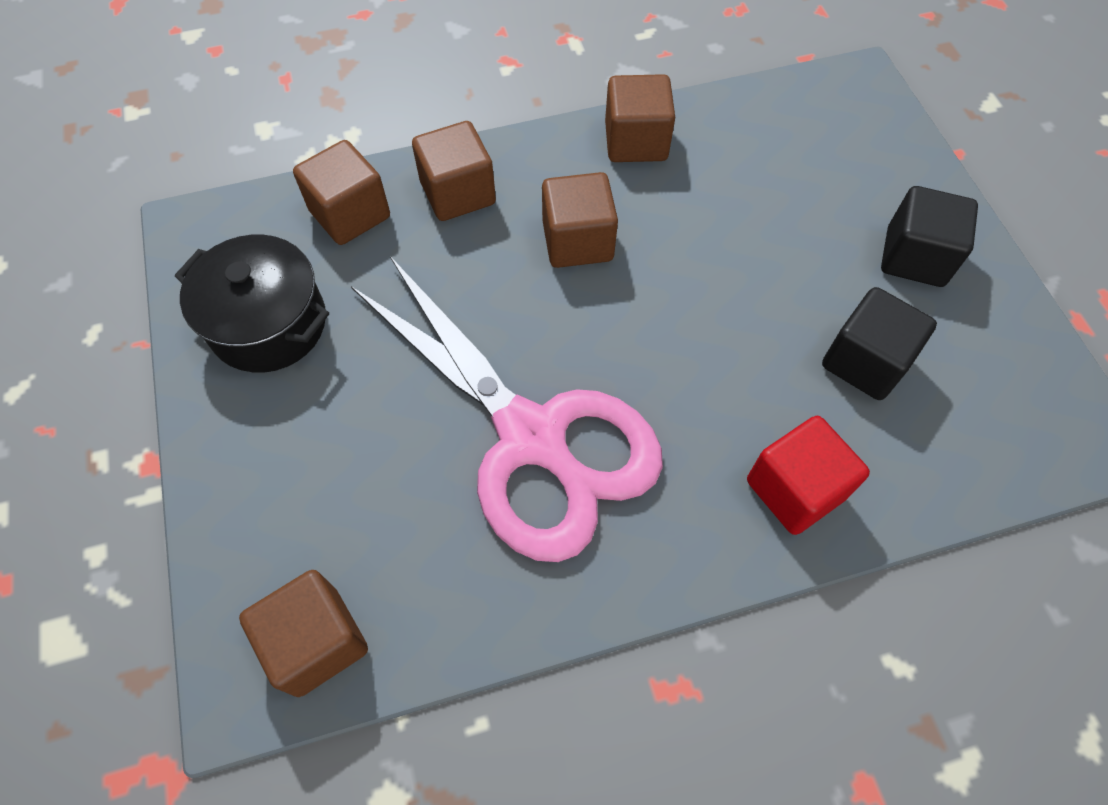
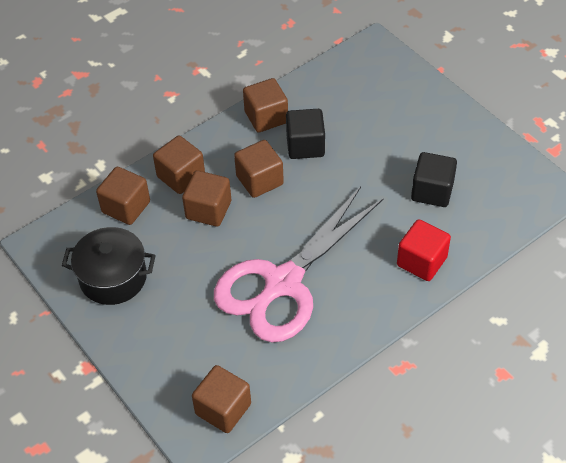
camera: 20 degrees left, 10 degrees down
pink scissors [351,256,663,562] -> pink scissors turned 105 degrees clockwise [214,186,383,342]
black cube [881,186,978,287] -> black cube moved to [286,109,325,159]
none -> brown cube [182,170,231,227]

